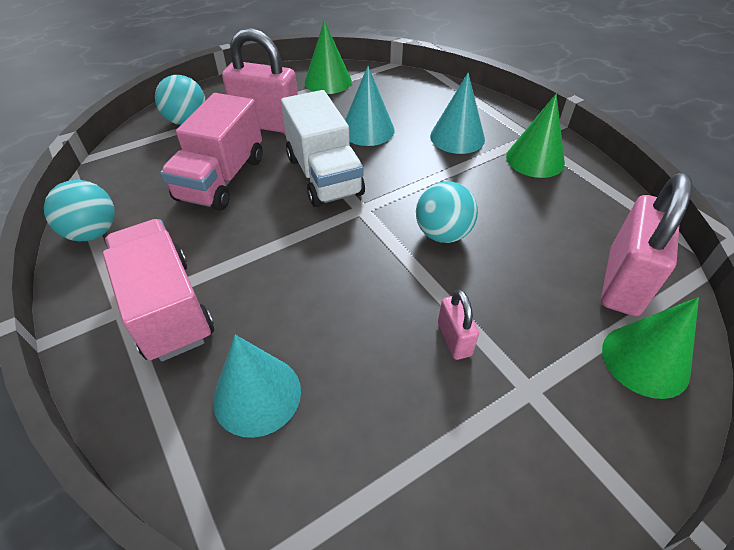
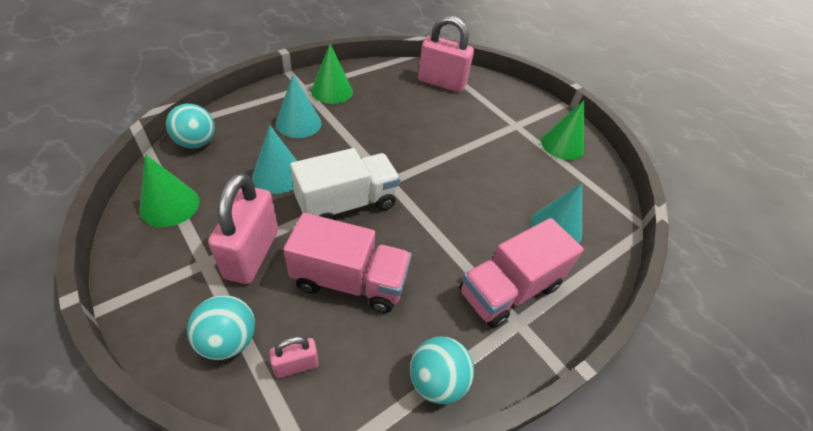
camera: 100 degrees left, 0 degrees up
turquoise ball [416,181,478,243] -> turquoise ball moved to [166,104,215,148]
pink padlock [438,290,479,360] -> pink padlock moved to [269,336,319,378]
green cone [602,297,699,399] -> green cone moved to [541,101,584,160]

